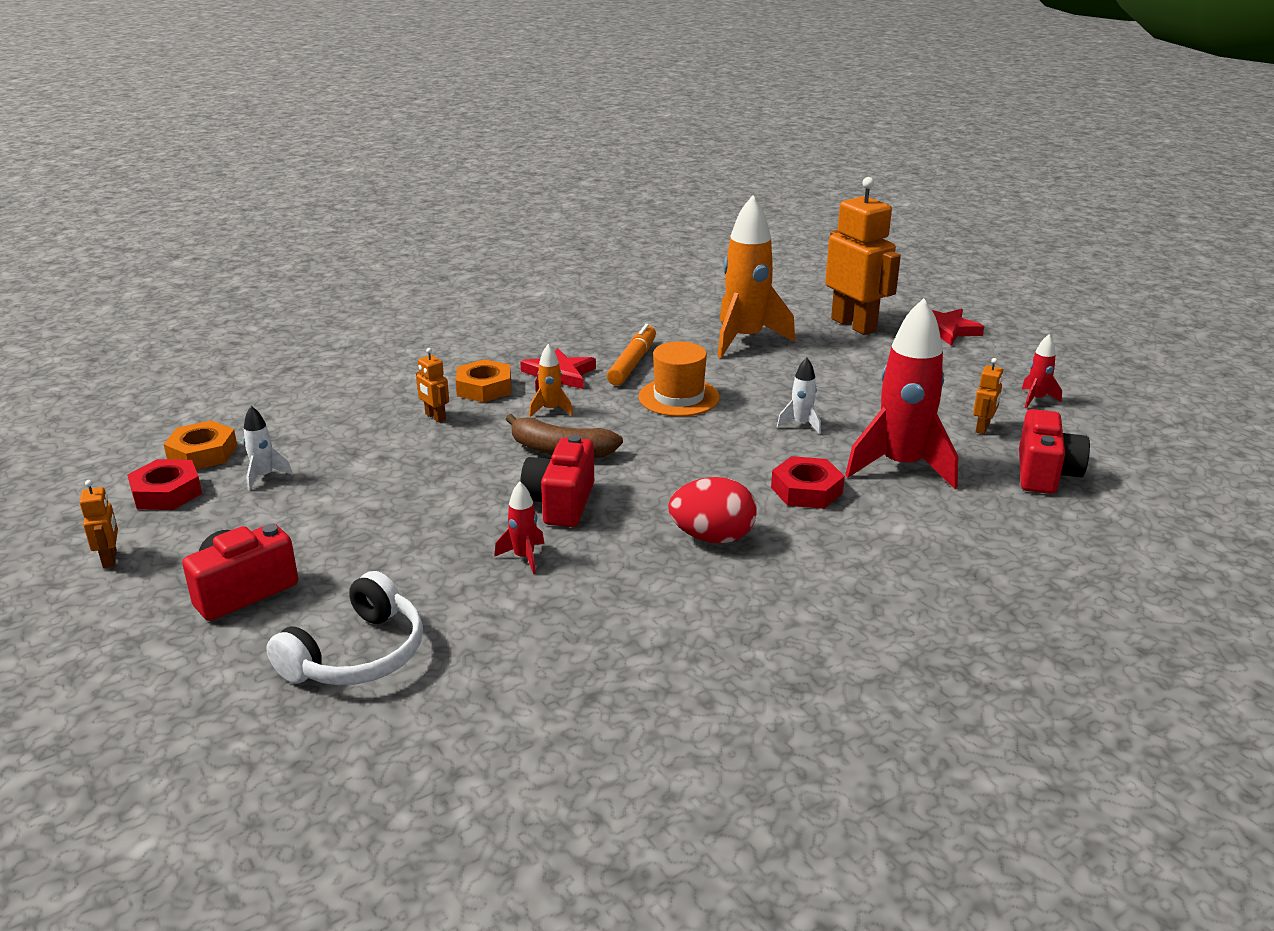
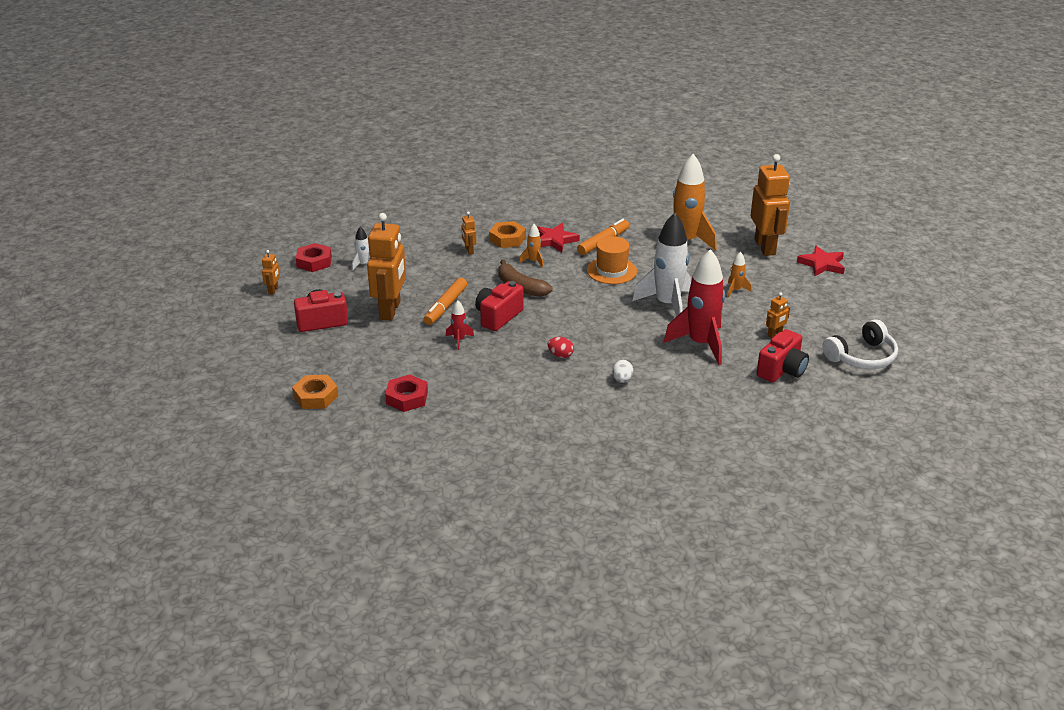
camera: 25 degrees right, 5 degrees up
orange nut [163,420,237,470] -> orange nut moved to [292,375,338,409]
white headphones [266,571,423,685] -> white headphones moved to [822,319,898,369]
red egg [668,477,757,543] -> red egg [547,337,574,358], size x0.56
red nut [771,456,845,509] -> red nut moved to [385,375,428,412]
white rocket [777,357,821,434] -> white rocket [633,213,691,317], size x2.28
red rocket [1021,334,1062,409] -> none
none -> orange robot [367,213,406,321]
none -> orange marker [423,278,467,325]
none -> white egg [612,360,633,383]
none -> orange rocket [728,252,751,297]

